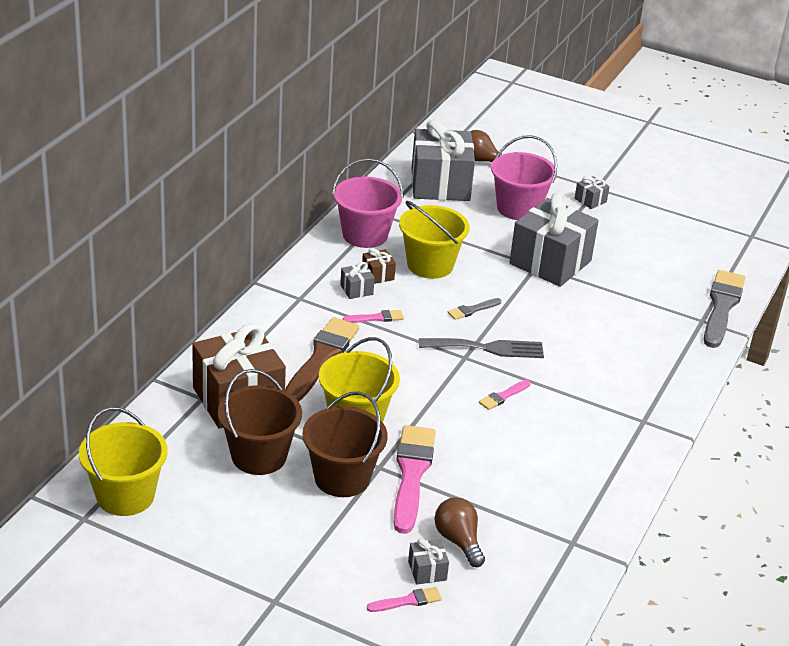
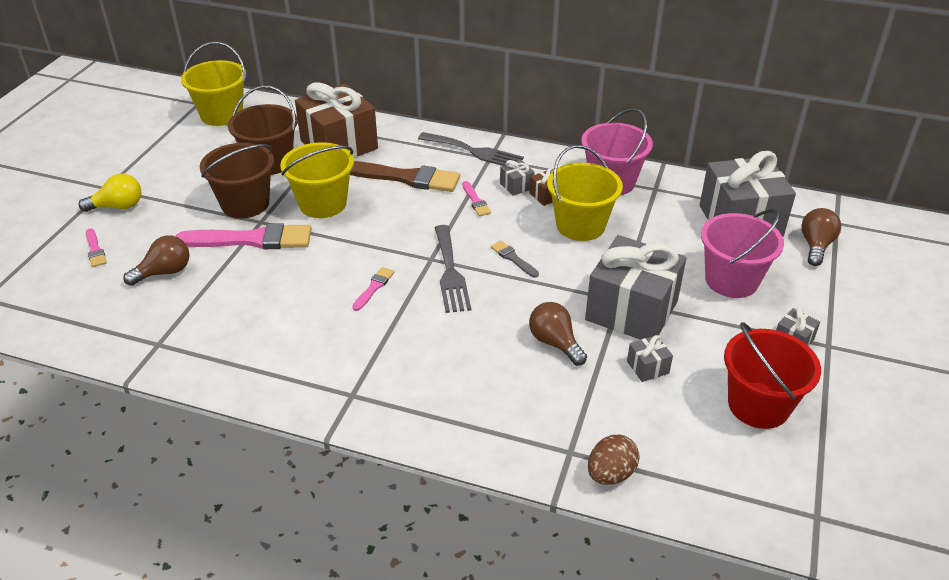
camera: 85 degrees right, 5 degrees up
grey gift [408,538,449,585] -> grey gift moved to [627,335,673,382]
pink brush [479,380,531,410] -> pink brush turned 75 degrees clockwise [352,267,394,311]
grey brush [704,270,745,348] -> brown egg [588,435,640,485]
none -> yellow light bulb [78,174,141,212]
none -> grey fork [418,132,524,166]
none -> brown light bulb [529,302,587,366]
none -> red bucket [724,322,821,429]

